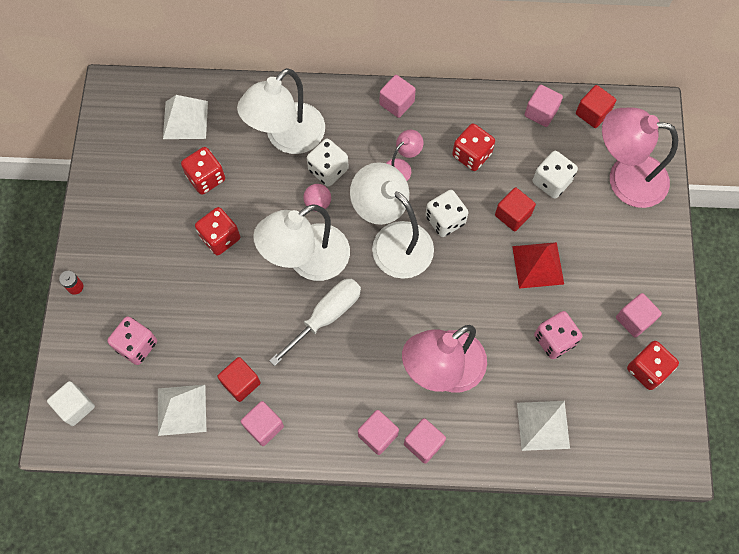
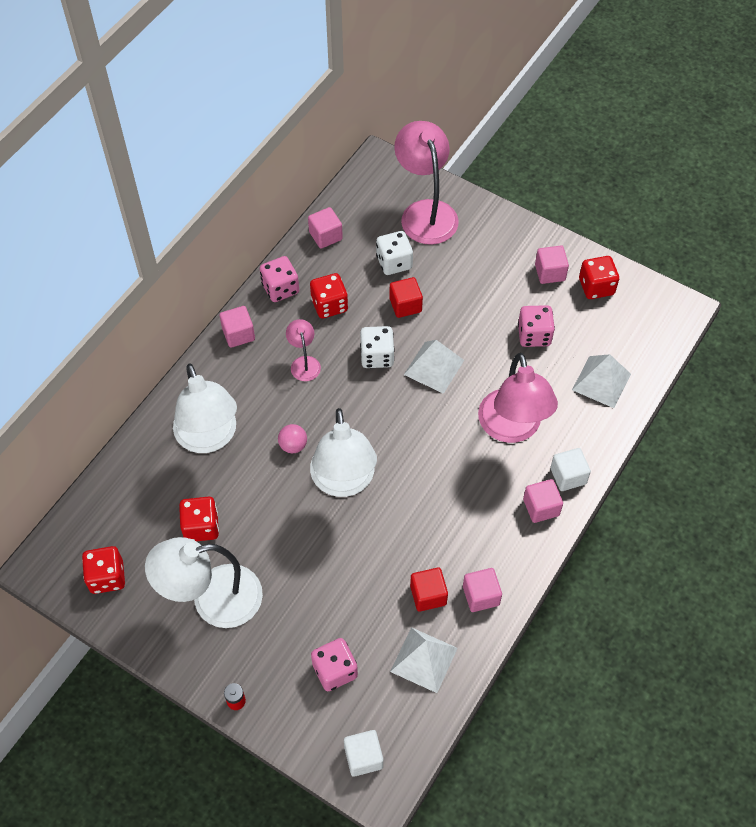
camera: 60 degrees left, 10 degrees down
white pyramid [163,95,208,139] -> white pyramid moved to [404,340,464,394]
red dice [195,207,240,256] -> red dice moved to [82,546,125,594]
white screwdriver [269,279,361,366] -> none
white dice [307,139,348,187] -> none
white lamp [350,162,434,279] -> white lamp moved to [145,537,263,628]
pink cube [404,418,446,464] -> white cube [550,448,591,491]
red pyramid [512,242,564,289] -> none
red cube [576,85,616,128] -> none
pink lamp [602,107,678,208] -> pink lamp turned 120 degrees clockwise [394,121,459,245]
none -> pink dice [260,256,299,302]

